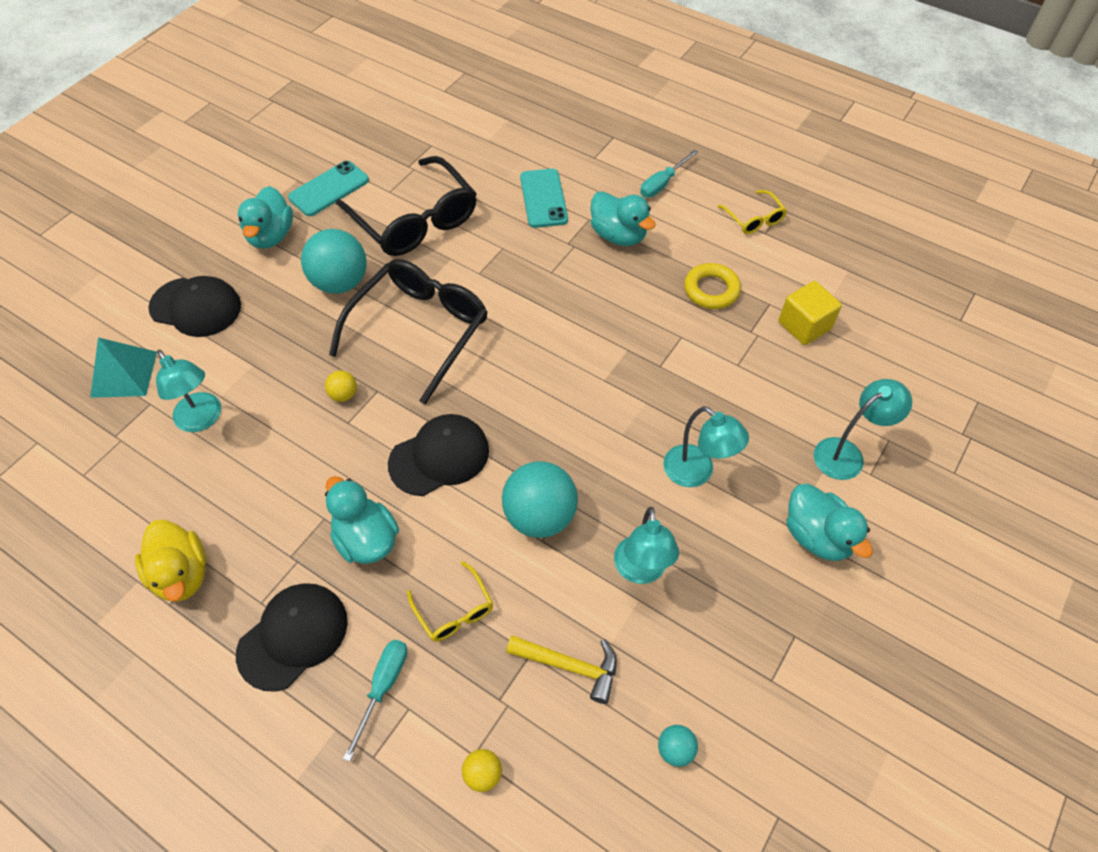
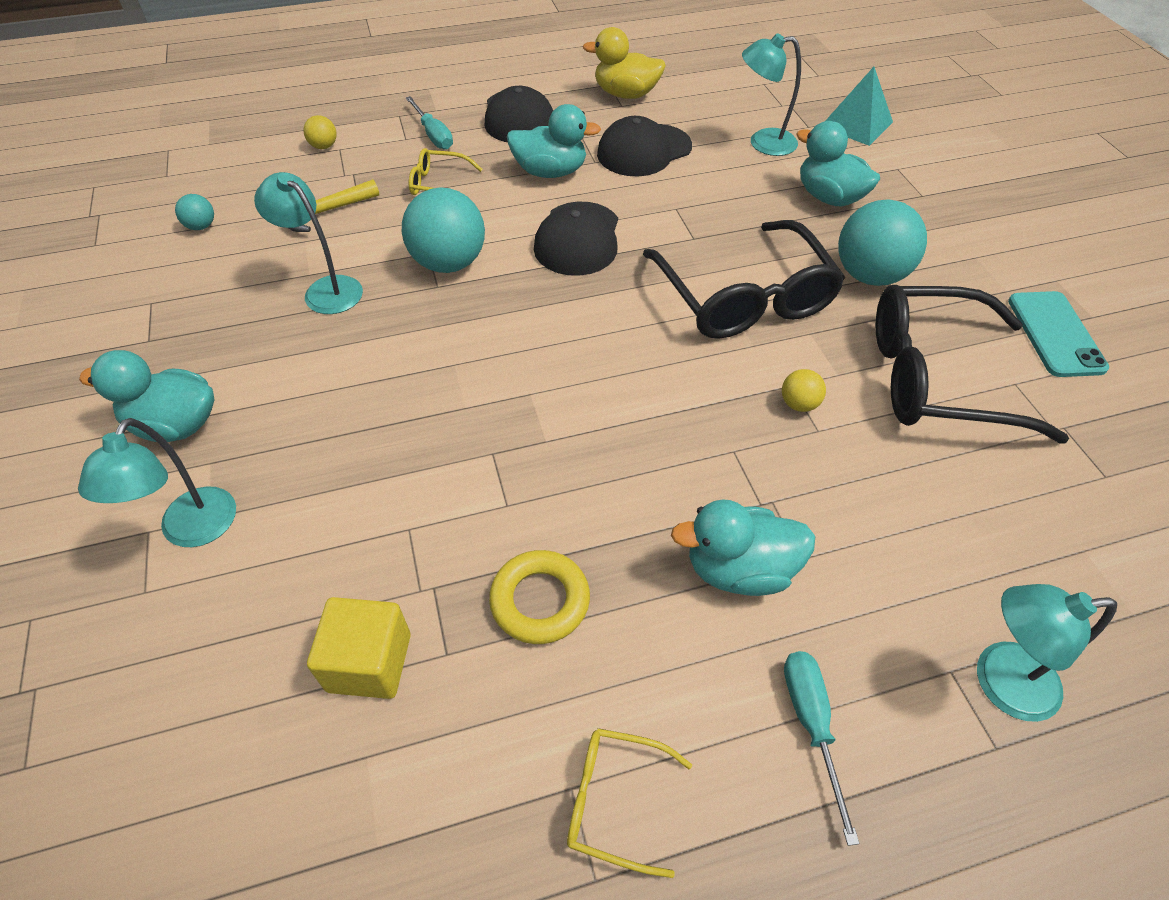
camera: 130 degrees right, 5 degrees down
black cap [148,276,241,337] -> black cap moved to [597,116,692,176]
turquoise duck [238,186,293,249] -> turquoise duck moved to [796,121,880,206]
yellow ball [325,371,357,402] -> yellow ball moved to [782,369,826,412]
turquoise phone [520,169,568,228] -> none
turquoise lamp [663,406,749,487] -> turquoise lamp moved to [977,584,1117,722]

